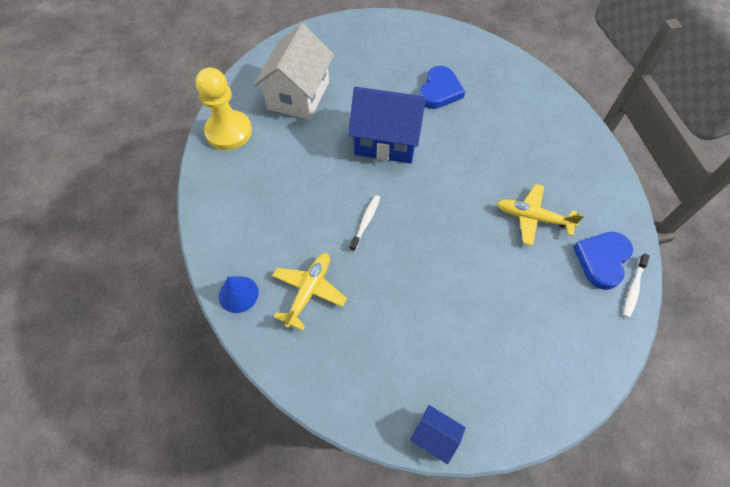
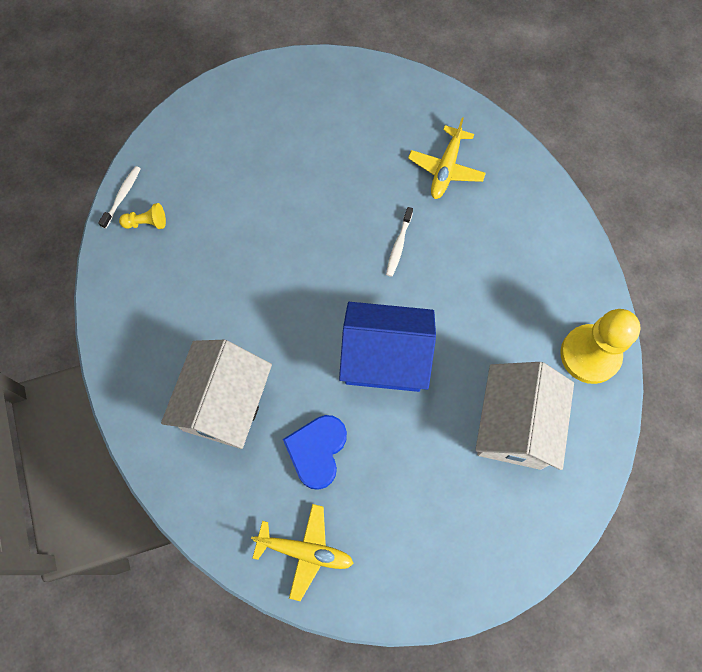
camera: 175 degrees right, 10 degrees up
blue cone [219,276,259,313] -> none
blue house [410,405,466,464] -> none
yellow plane [497,184,585,246] -> yellow plane moved to [251,504,354,601]
blue heart [573,232,633,290] -> yellow pawn [119,203,166,229]
none -> white house [161,340,272,449]

